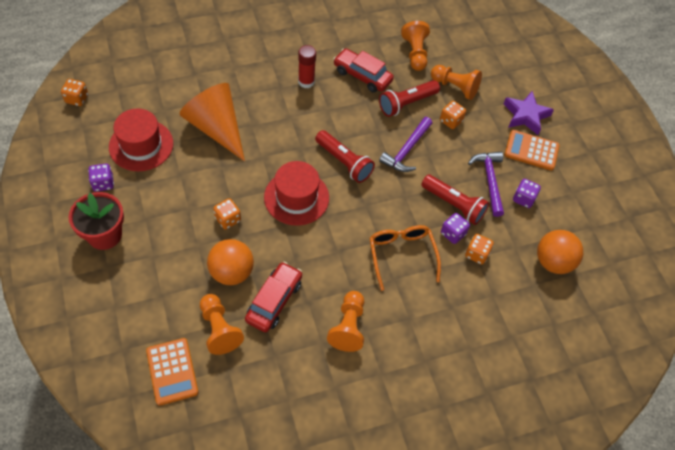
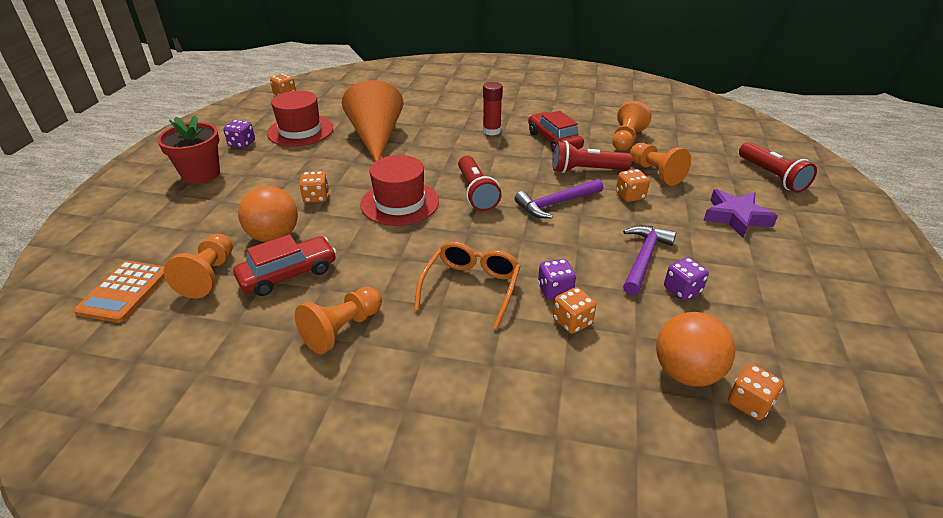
camera: 35 degrees right, 20 degrees down
red flashlight [421,175,489,225] -> red flashlight moved to [739,142,817,193]
orange calculator [504,130,560,171] -> none
none -> orange dice [728,364,784,420]

